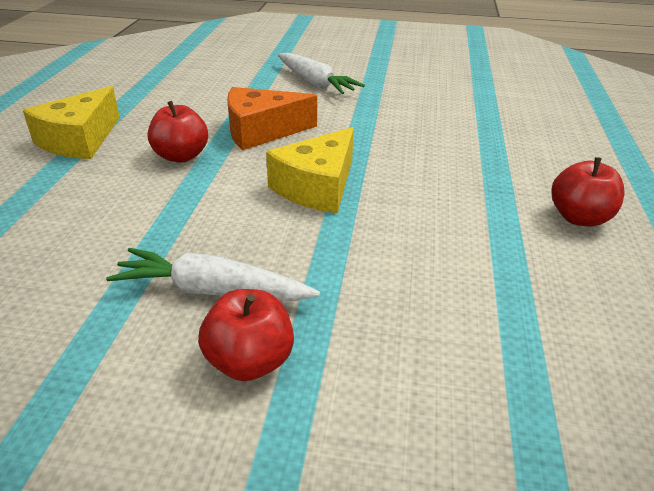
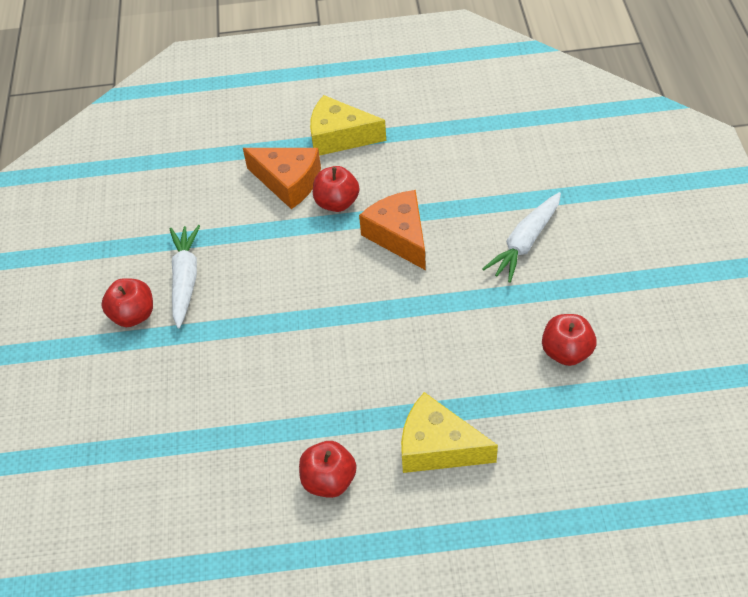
camera: 80 degrees right, 15 degrees up
yellow cheese [266,127,354,213] -> yellow cheese moved to [401,392,498,473]
none -> orange cheese [243,148,321,209]
none -> red apple [542,314,597,366]

